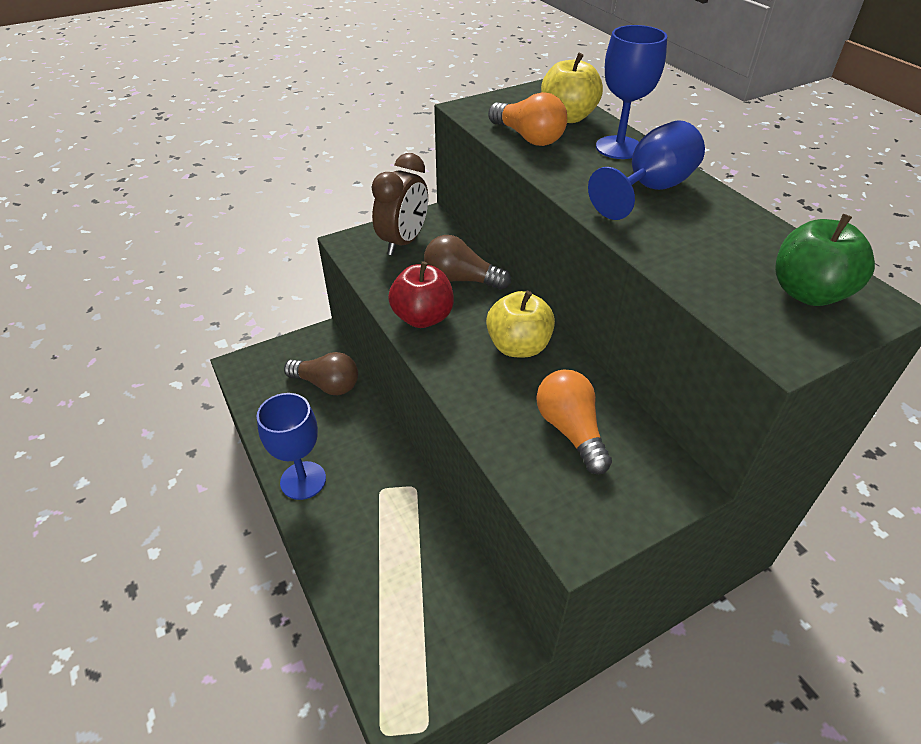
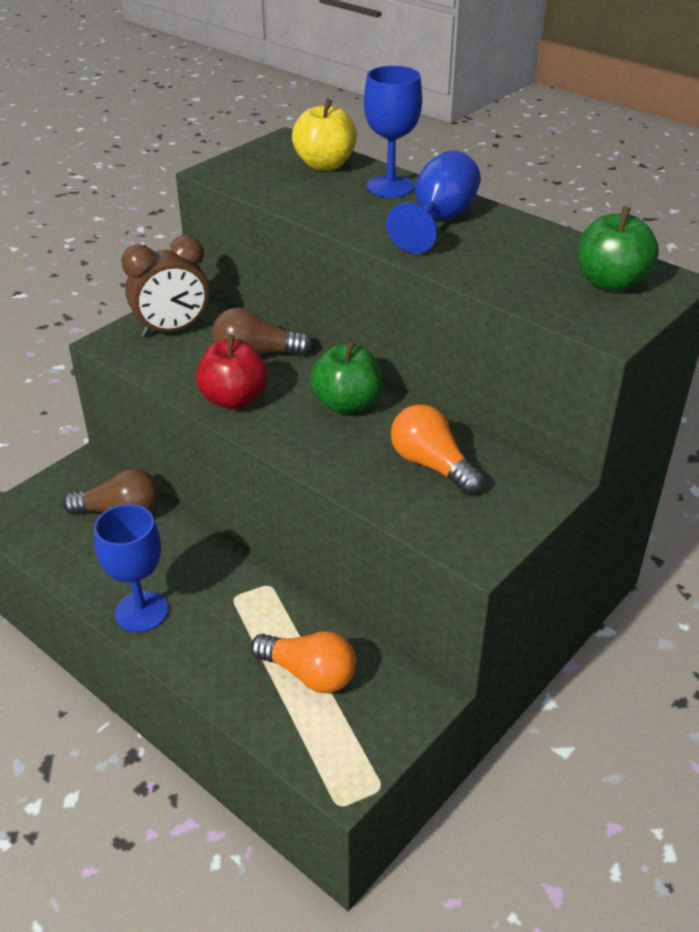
camera: 20 degrees left, 5 degrees down
brown clock [372,153,428,255] -> brown clock turned 60 degrees clockwise [121,235,209,337]
yellow apple [486,291,555,357] -> green apple [310,340,382,414]
orange light bulb [488,92,567,146] -> orange light bulb moved to [251,631,356,693]

